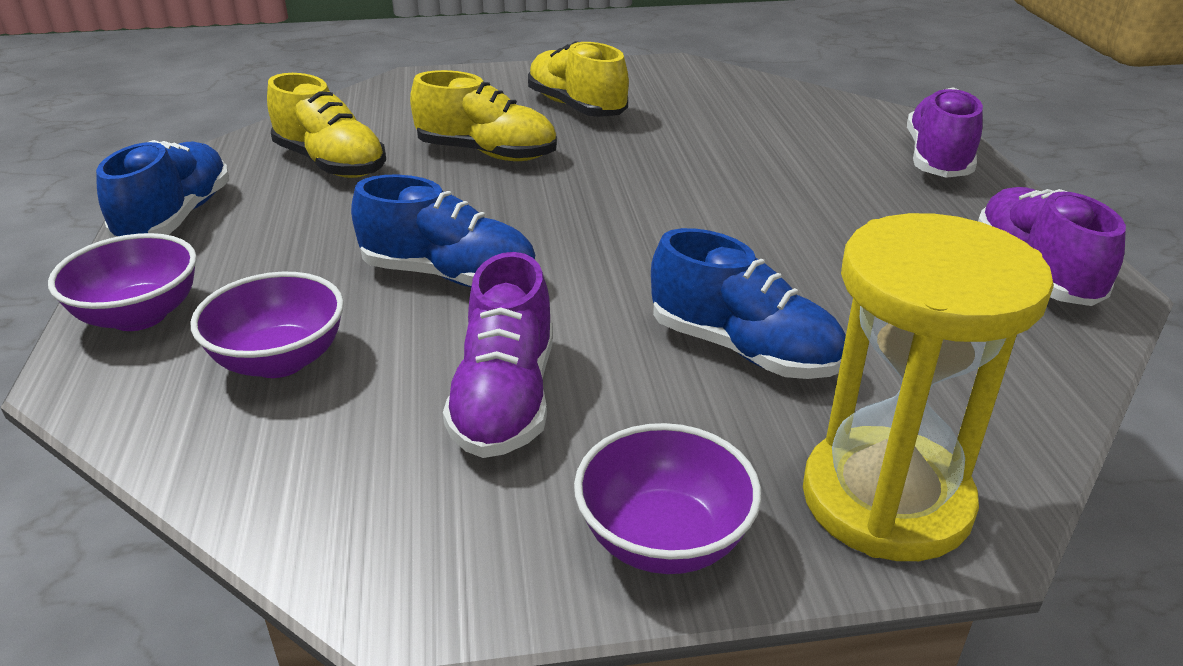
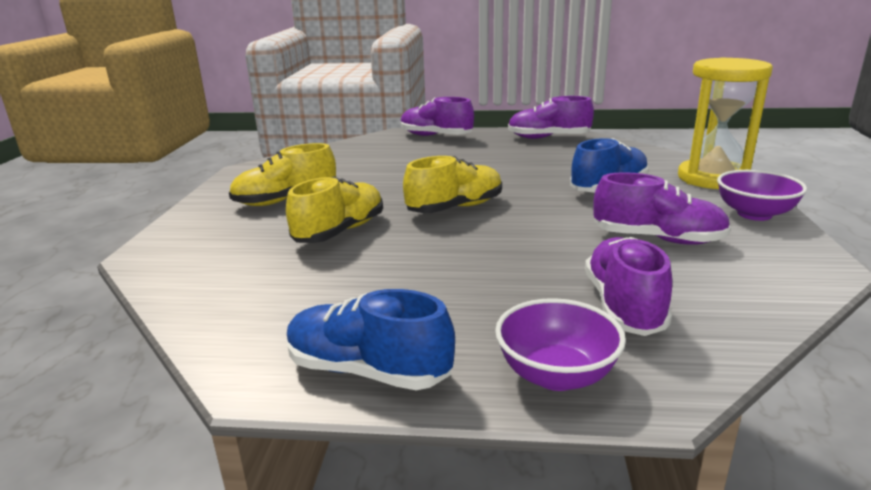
camera: 75 degrees left, 10 degrees down
purple bowl [191,272,344,378] -> purple shoe [585,237,672,336]
yellow shoe [267,73,386,178] -> yellow shoe moved to [403,156,502,213]
blue shoe [351,175,536,287] -> none

